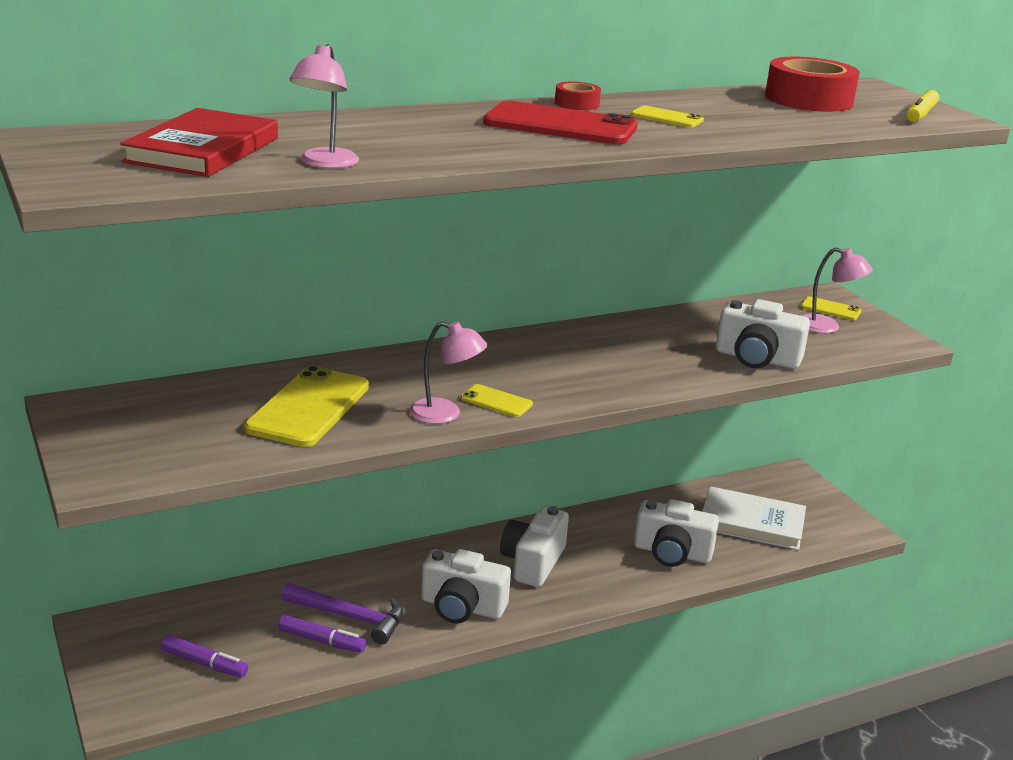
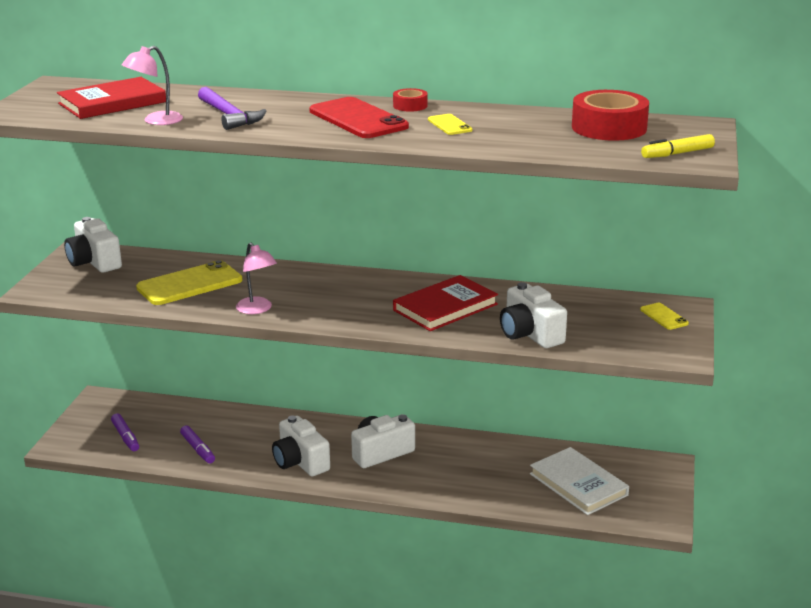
camera: 40 degrees right, 0 degrees up
purple hammer [282,583,403,644] -> purple hammer moved to [198,87,266,130]
yellow phone [461,384,533,417] -> none
white camera [634,499,719,567] -> white camera moved to [64,217,122,273]
pink lamp [802,247,873,333] -> none
none -> red book [393,275,498,331]

